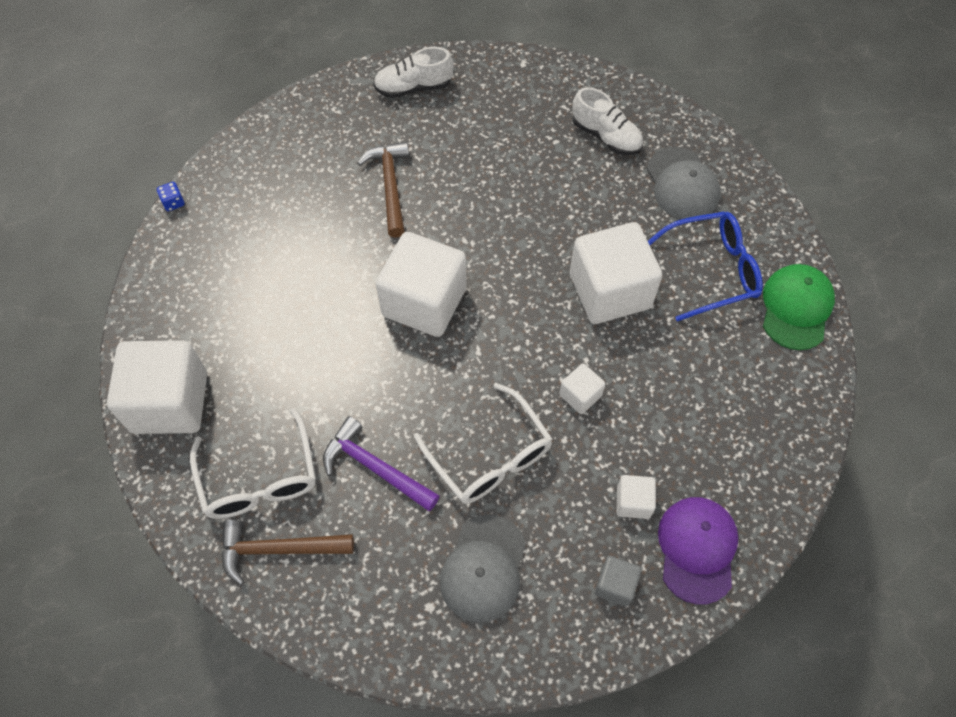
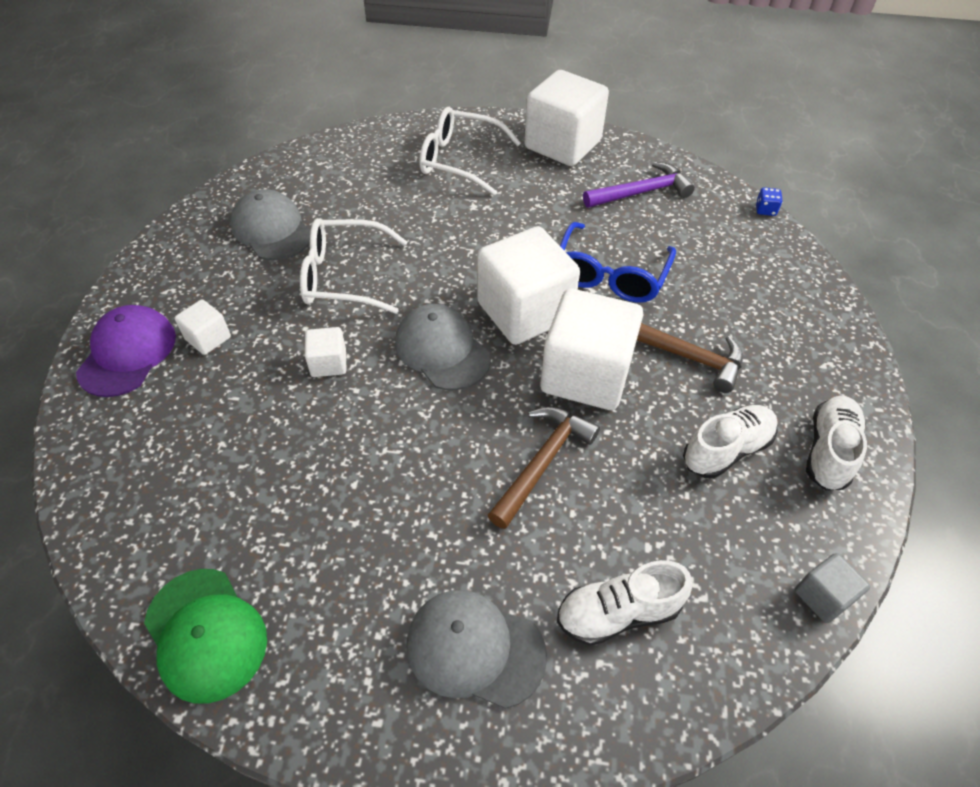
camera: 125 degrees right, 10 degrees down
brown hammer [221,520,354,585] -> brown hammer moved to [488,407,600,529]
purple hammer [323,416,440,511] -> purple hammer moved to [583,162,695,208]
white cube [570,222,662,324] -> white cube moved to [540,288,643,410]
grey cube [595,556,641,607] -> grey cube moved to [795,553,870,623]
blue glasses [648,212,763,322] -> blue glasses moved to [560,222,676,303]
purple cap [658,497,739,605] -> purple cap turned 120 degrees counterclockwise [76,305,176,397]
none -> grey cap [395,304,491,390]
none -> white shoe [683,405,778,479]

